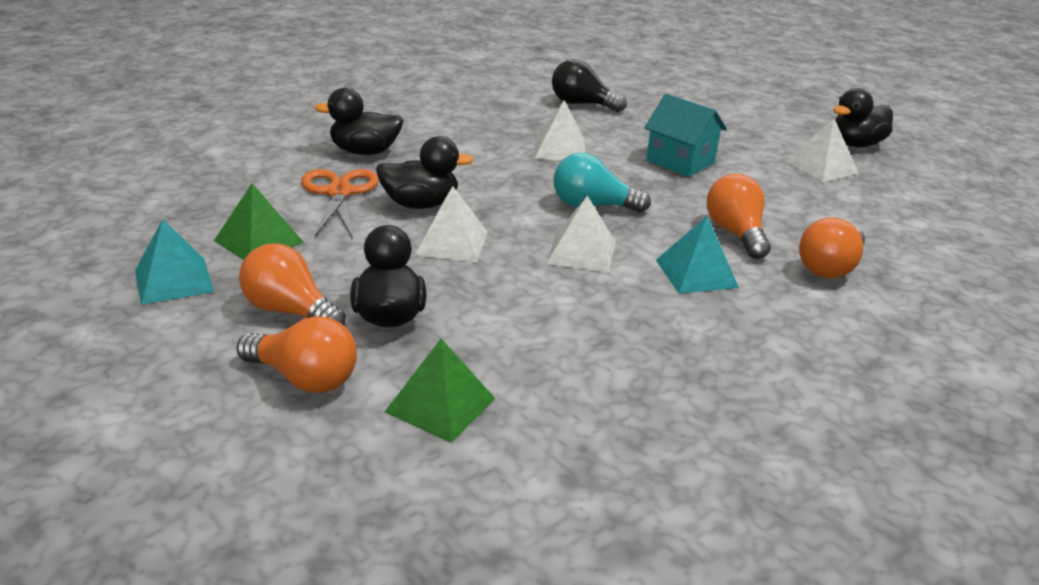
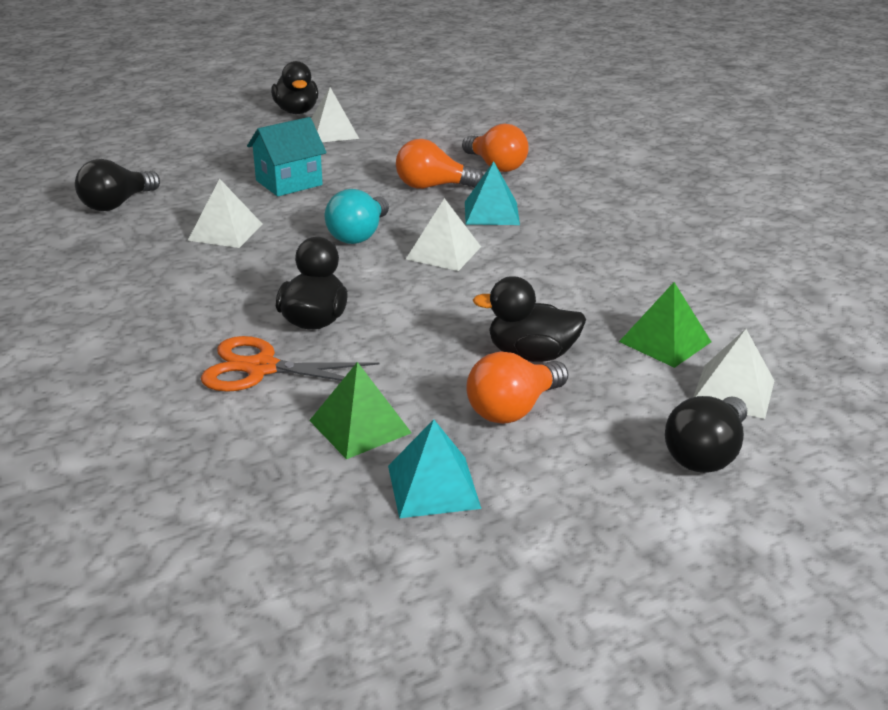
camera: 75 degrees left, 0 degrees up
orange light bulb [237,316,357,393] -> none
black duck [314,88,404,155] -> none
white pyramid [415,186,488,263] -> white pyramid moved to [694,329,774,419]
none -> black light bulb [665,396,747,473]

